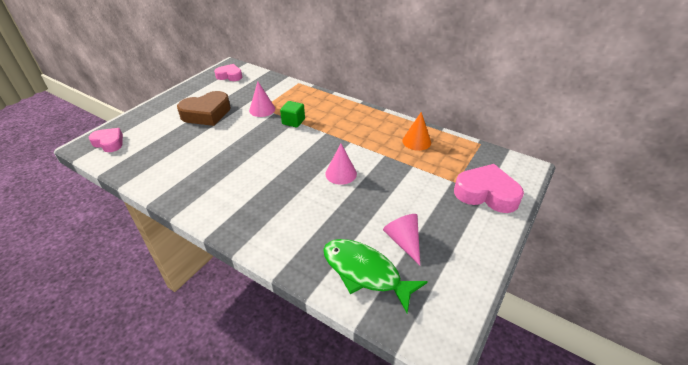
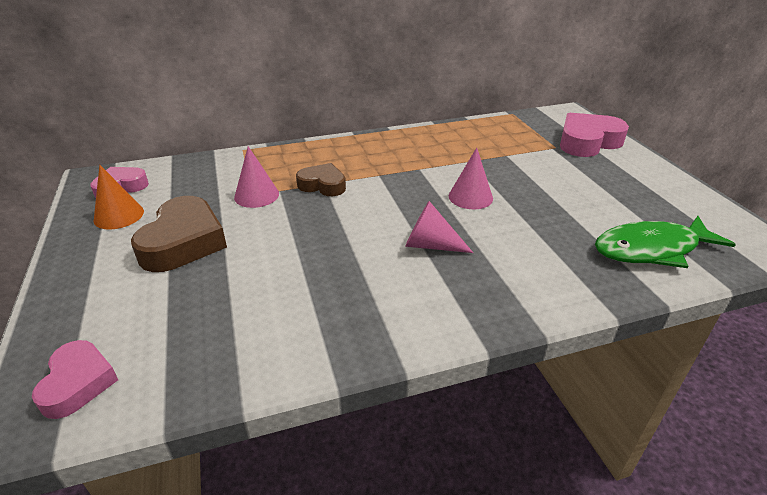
camera: 50 degrees left, 5 degrees down
pink heart [89,128,123,152] -> pink heart turned 105 degrees clockwise [32,340,118,419]
green cube [280,101,305,128] -> brown heart [296,163,346,196]
pink cone [383,214,420,265] -> pink cone moved to [405,201,473,253]
orange cone [402,112,431,151] -> orange cone moved to [94,165,144,230]

